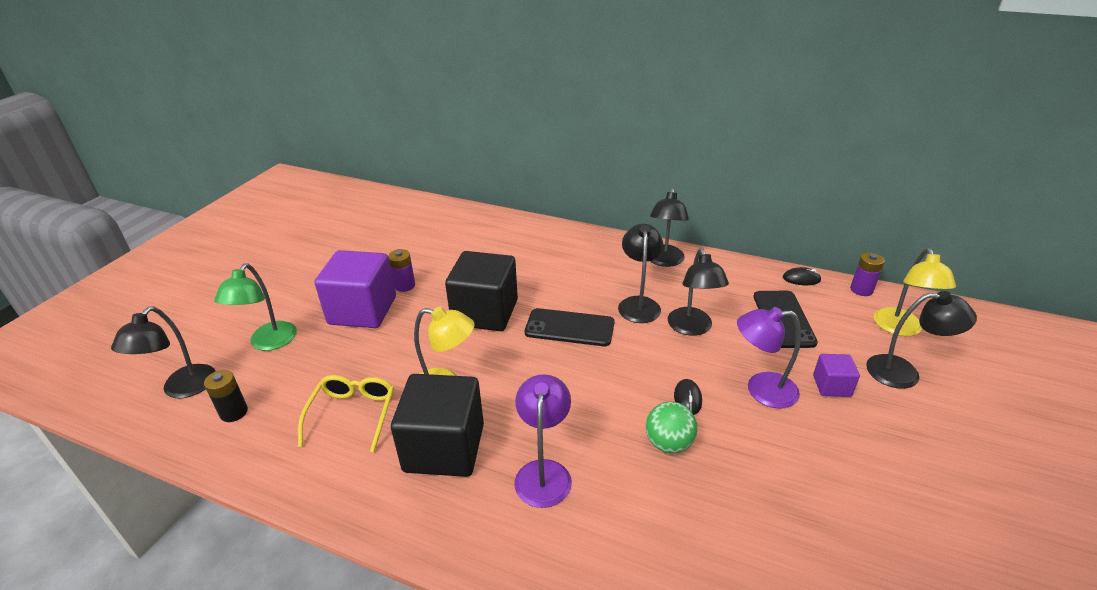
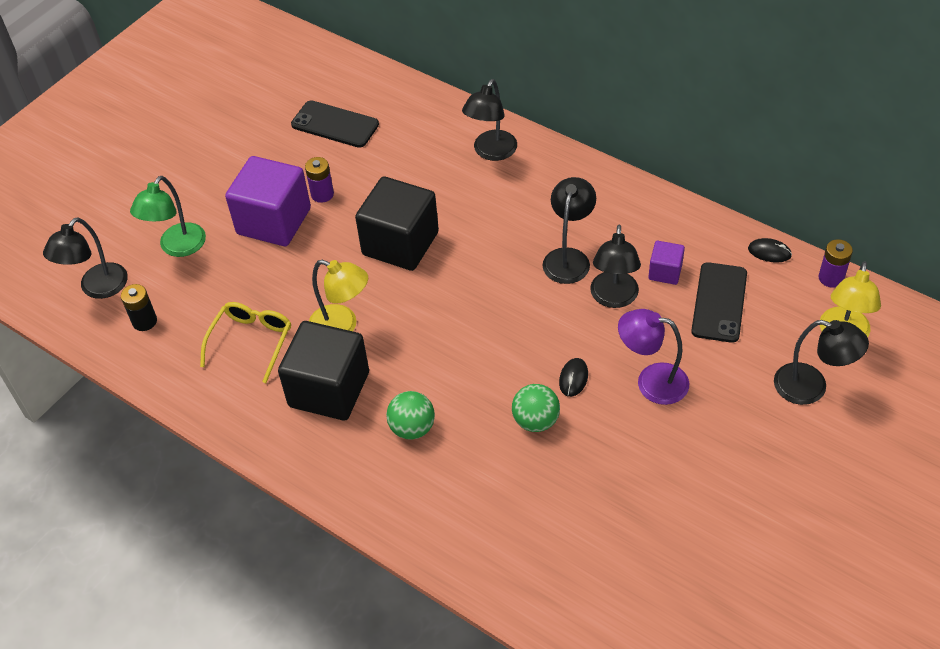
camera: 15 degrees right, 15 degrees up
purple lamp [515,374,572,508] -> green ball [386,391,435,440]
black phone [525,308,615,346] -> black phone moved to [291,100,379,148]
black lamp [650,188,689,267] -> black lamp moved to [462,79,517,161]
purple cube [813,354,860,397] -> purple cube moved to [648,241,685,285]

